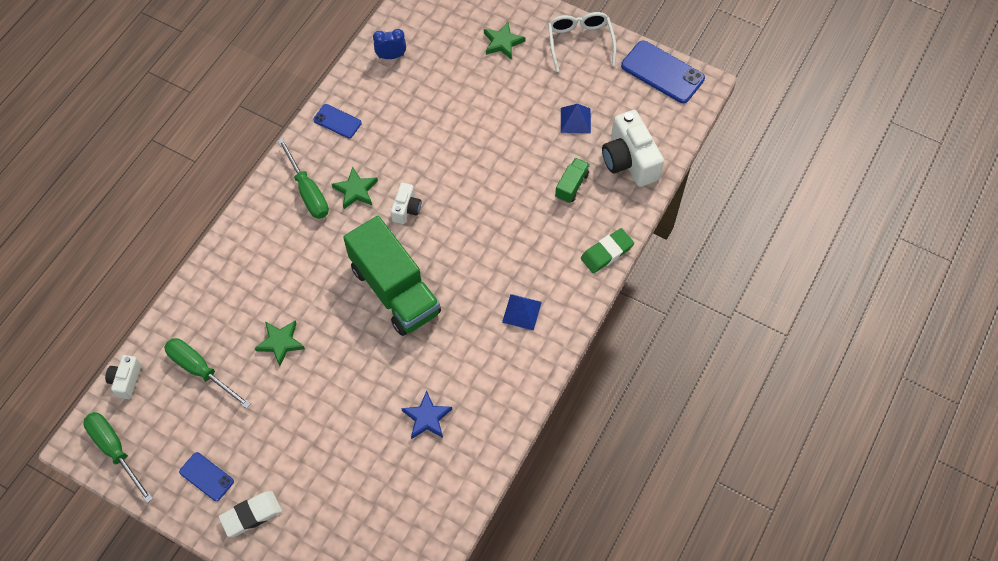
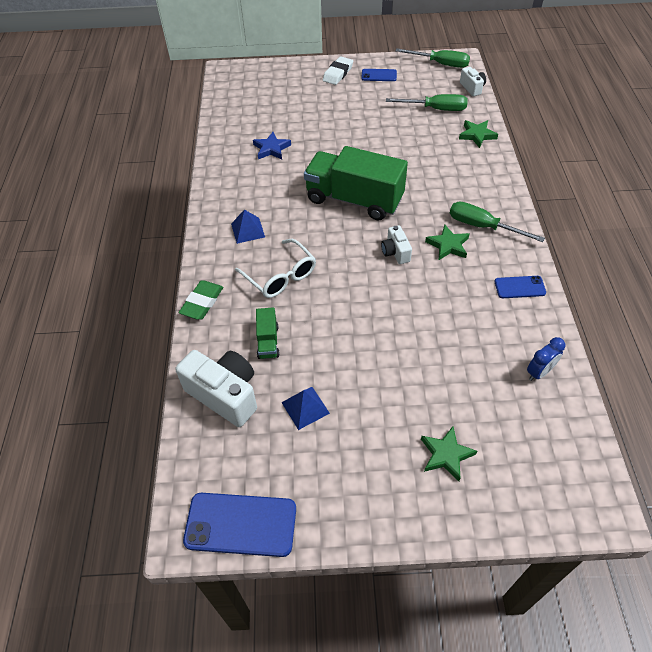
camera: 150 degrees right, 10 degrees down
green star [254,320,305,366] -> green star moved to [459,120,498,148]
white glasses [548,12,616,72] -> white glasses moved to [235,239,316,298]

